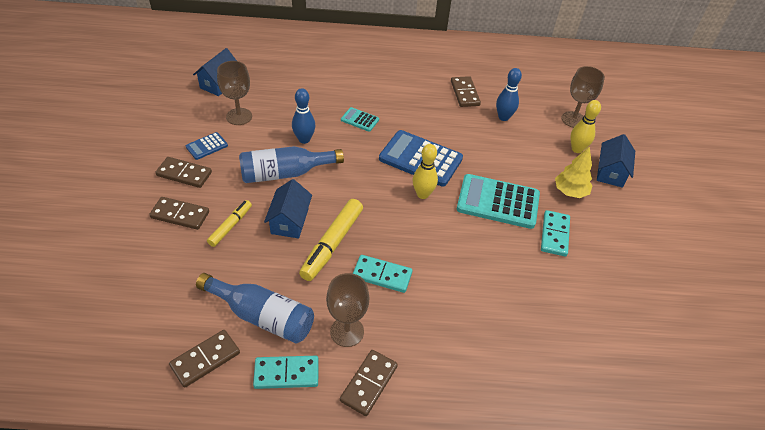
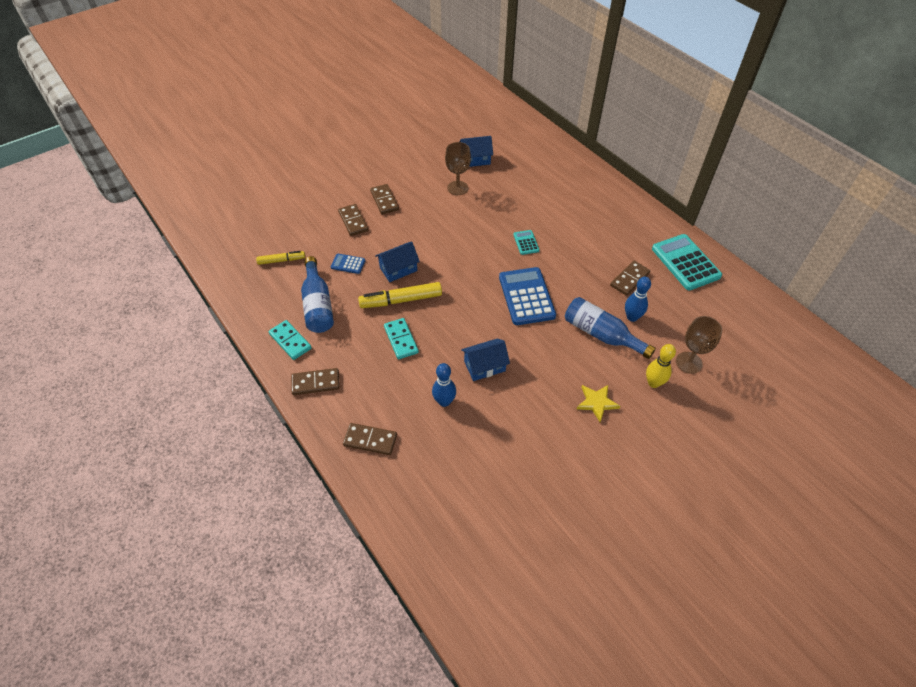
camera: 55 degrees right, 5 degrees up
brown domino [169,330,240,388] -> brown domino moved to [343,423,397,455]
blue calculator [186,132,228,160] -> blue calculator moved to [331,254,365,274]
yellow marker [207,200,252,247] -> yellow marker moved to [256,251,305,265]
blue bottle [239,146,344,183] -> blue bottle moved to [565,297,656,359]
blue bowling pin [292,88,315,144] -> blue bowling pin moved to [432,363,456,407]
brown goblet [326,273,369,347] -> none
yellow bowling pin [413,144,438,199] -> none
turquoise calculator [457,174,540,229] -> turquoise calculator moved to [652,234,722,290]
turquoise domino [541,210,570,256] -> none
yellow tree [555,146,592,198] -> yellow star [577,385,620,422]
blue house [597,134,635,188] -> blue house moved to [461,339,510,381]

